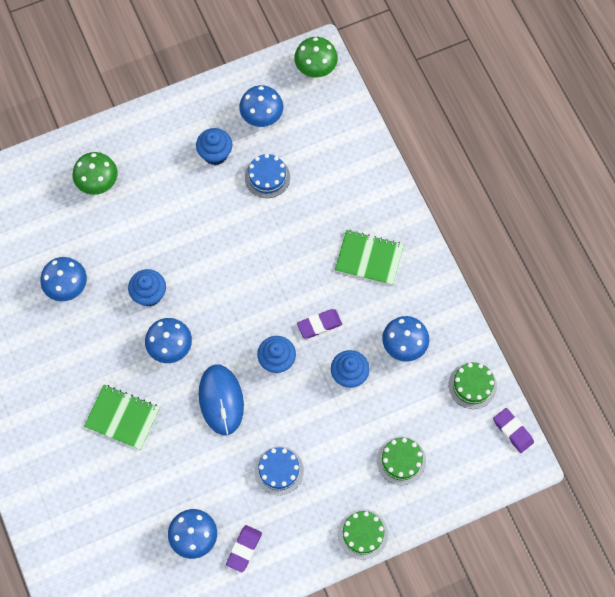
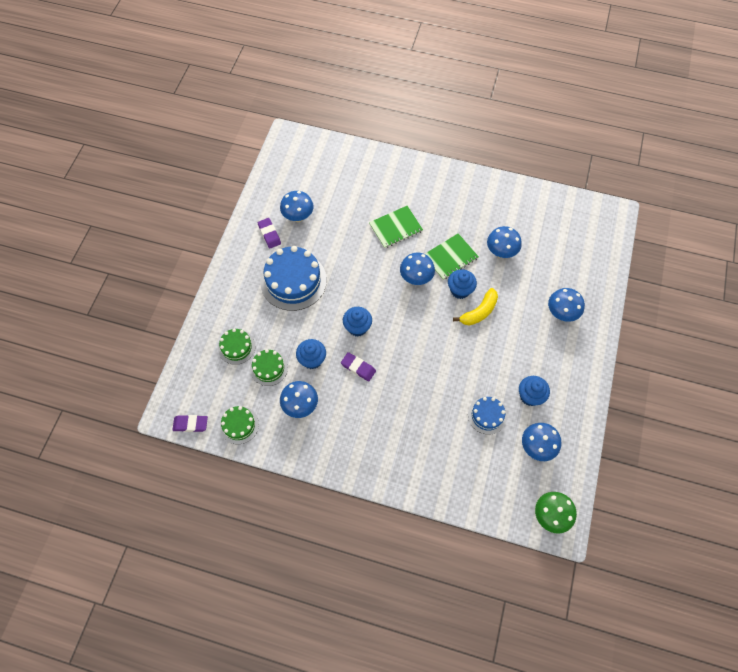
camera: 130 degrees right, 5 degrees down
green mushroom [73,152,118,195] -> blue mushroom [548,288,585,322]
blue mouse [199,365,244,435] -> none
blue cake [254,446,304,495] -> blue cake [260,246,327,311], size x1.87
purple eraser [297,309,342,338] -> purple eraser turned 75 degrees counterclockwise [341,352,376,381]
green notebook [335,230,404,286] -> green notebook moved to [425,233,479,280]
green cake [338,509,388,560] -> green cake moved to [250,349,288,386]
none -> yellow banana [453,288,498,326]

